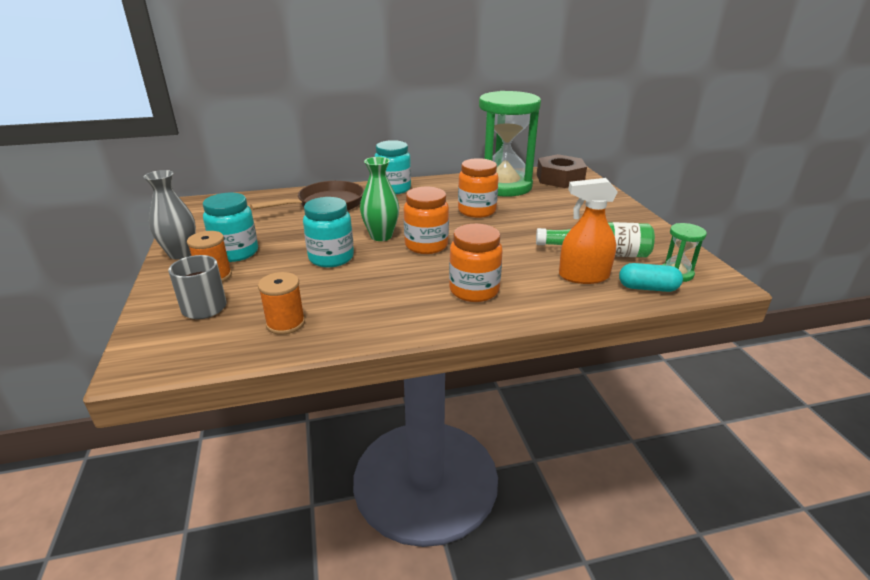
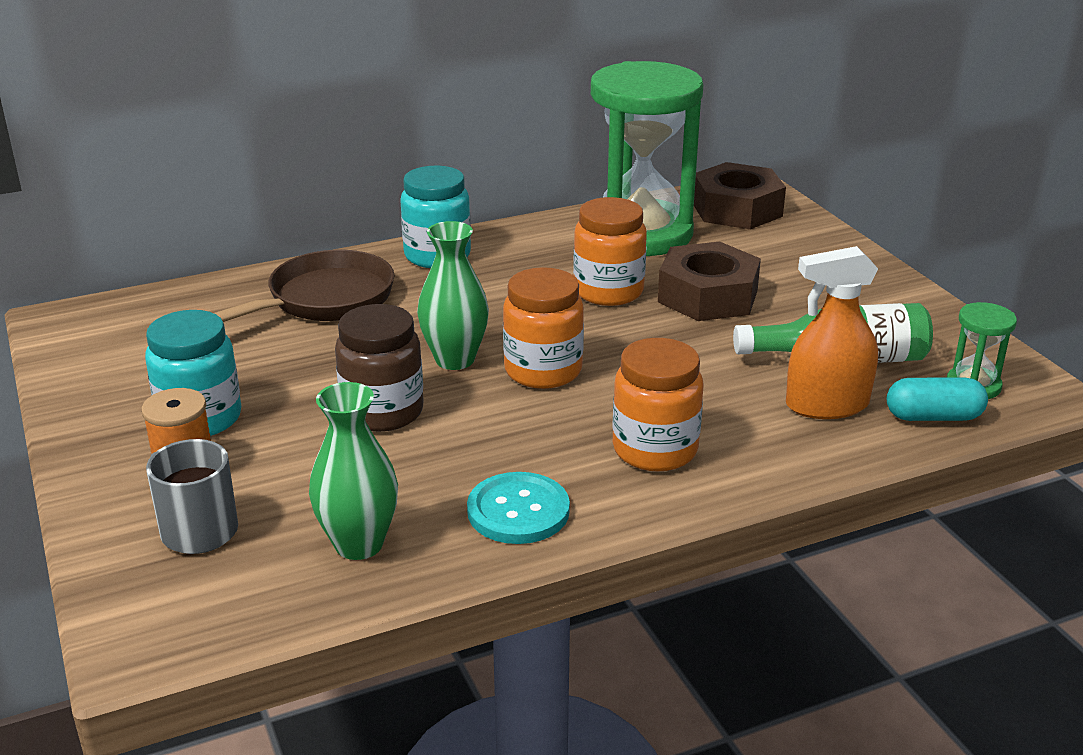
camera: 10 degrees left, 0 degrees up
grey vase [144,170,196,259] -> none
orange spool [258,272,305,335] -> green vase [309,382,398,560]
turquoise jar [303,197,354,267] -> brown jar [335,304,424,432]
none -> turquoise button [467,472,570,544]
none -> brown nut [658,241,761,321]

